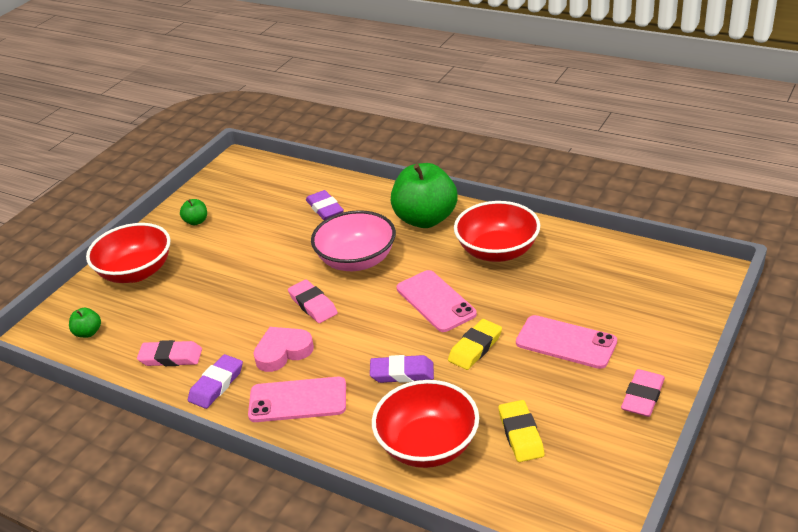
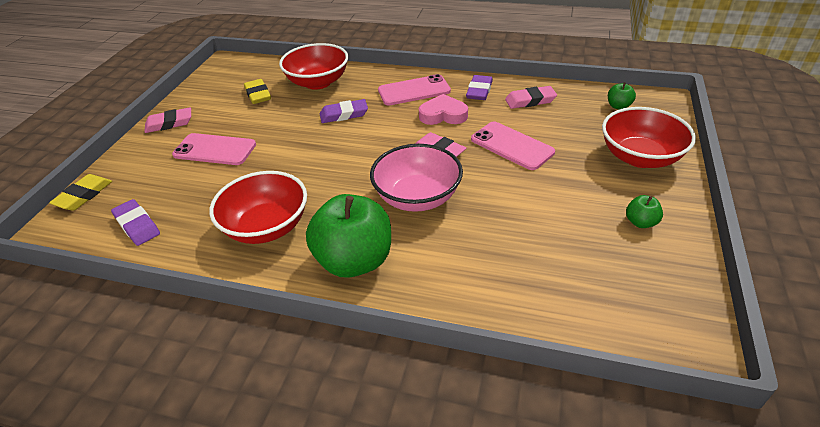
camera: 165 degrees right, 5 degrees up
pink heart [253,327,314,372] -> pink heart turned 135 degrees counterclockwise [419,94,468,125]
purple eraser [306,190,344,220] -> purple eraser moved to [111,199,160,246]
pink phone [397,270,477,332] -> pink phone moved to [471,122,555,170]
yellow eraser [448,319,502,370] -> yellow eraser moved to [49,174,112,211]
pink eraser [621,369,665,417] -> pink eraser turned 60 degrees clockwise [144,107,191,133]

